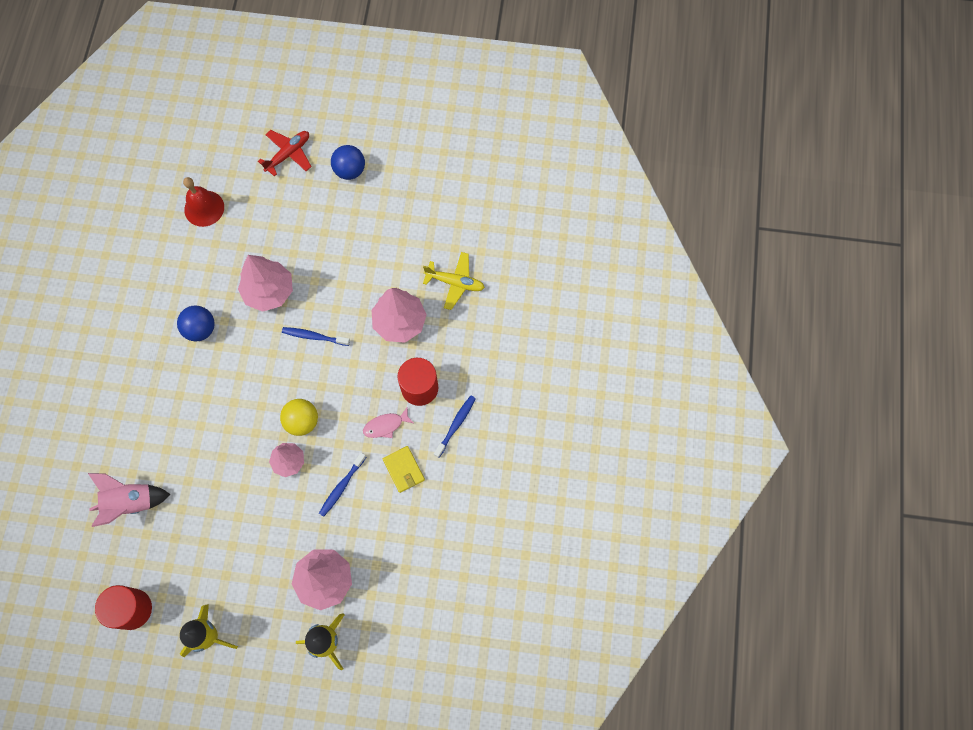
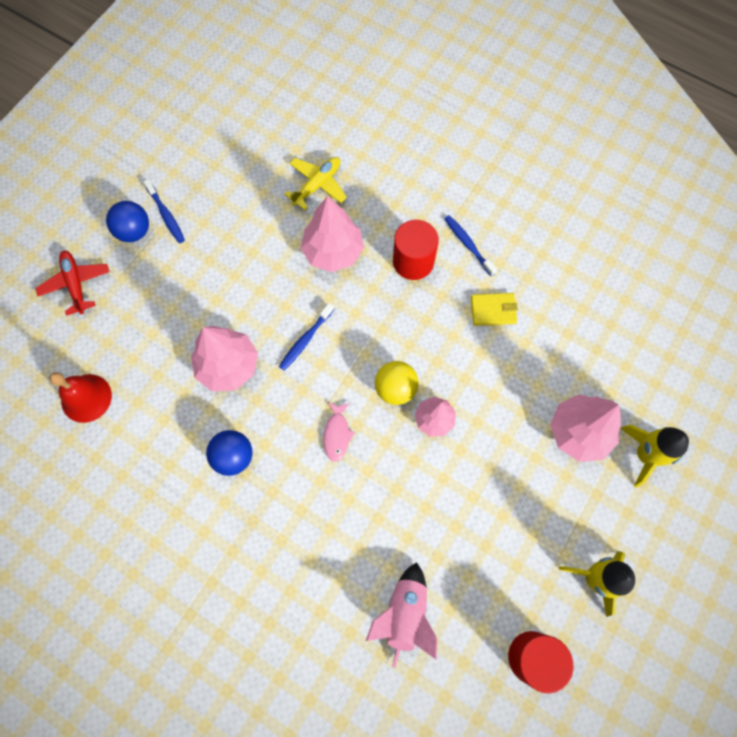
camera: 65 degrees left, 0 degrees up
blue toothbrush [319,452,366,517] -> blue toothbrush moved to [143,179,185,243]
pink fish [363,406,414,438] -> pink fish moved to [324,402,355,462]

